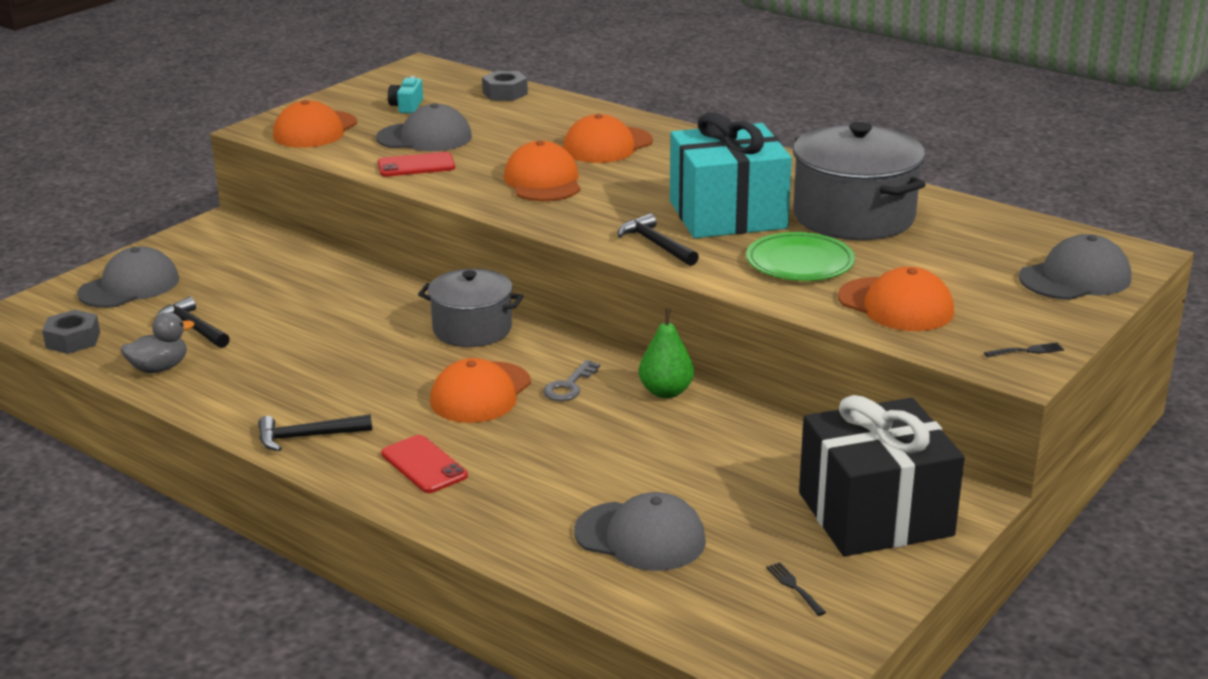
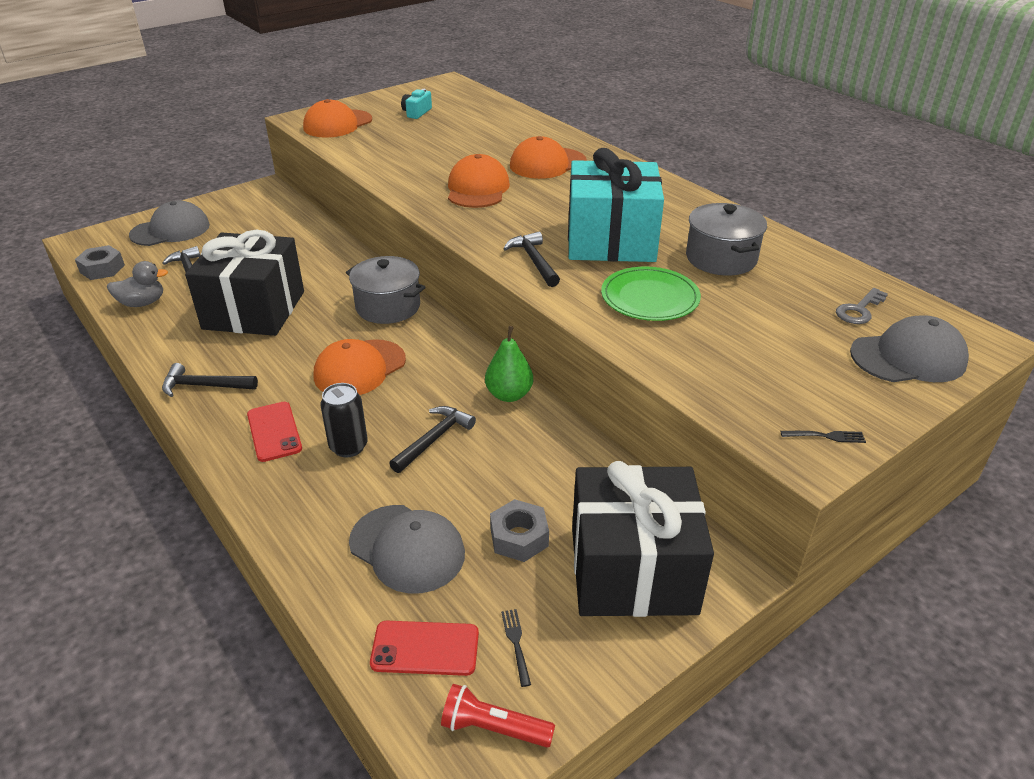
camera: 15 degrees right, 10 degrees up
grey cap [376,103,472,151] -> none
red phone [378,152,455,177] -> red phone moved to [370,621,479,676]
grey nut [482,71,528,101] -> grey nut moved to [490,499,549,562]
grey key [543,360,600,401] -> grey key moved to [836,288,888,324]
grey pot [793,122,926,240] -> grey pot [686,203,767,276], size x0.65
orange cap [838,267,954,331] -> none
none -> black gift [185,230,304,336]
none -> black can [320,383,368,457]
none -> black hammer [389,406,476,473]
none -> red flashlight [441,684,555,748]

